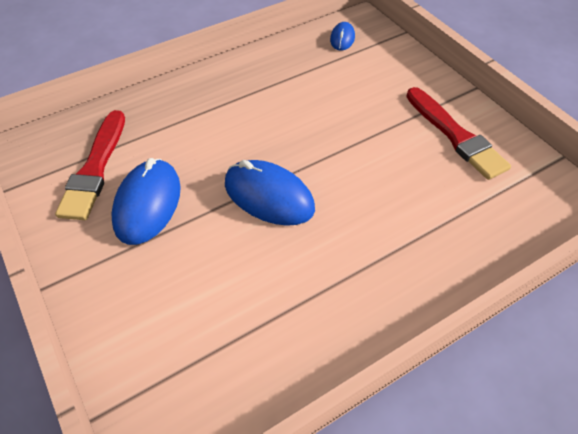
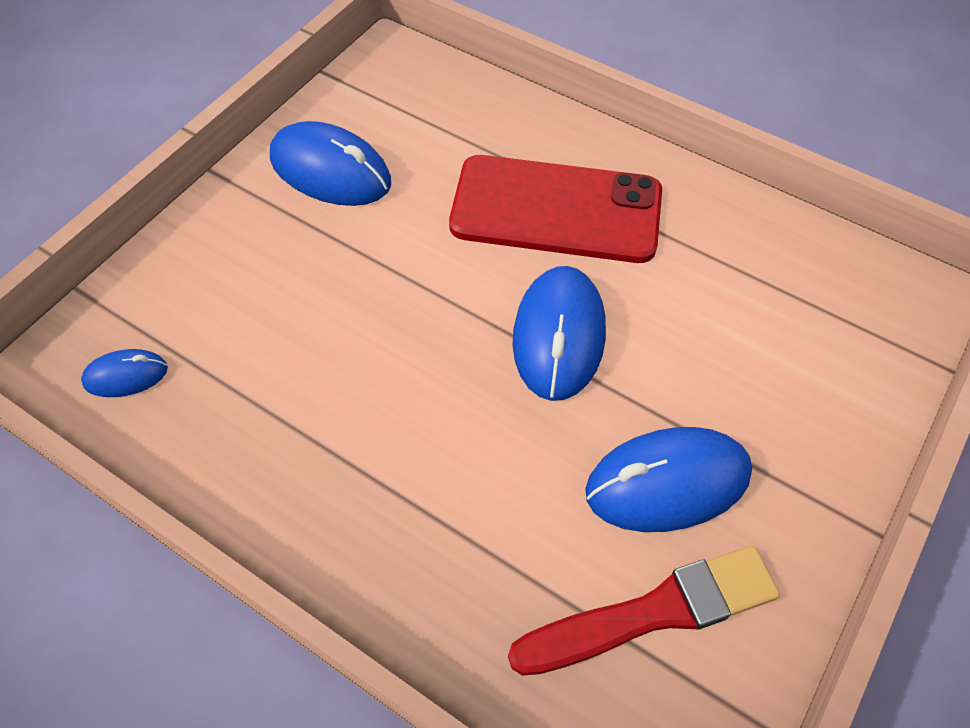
camera: 115 degrees left, 5 degrees up
red brush [406,87,511,180] -> blue mouse [270,121,391,206]
none -> red phone [449,155,662,263]

